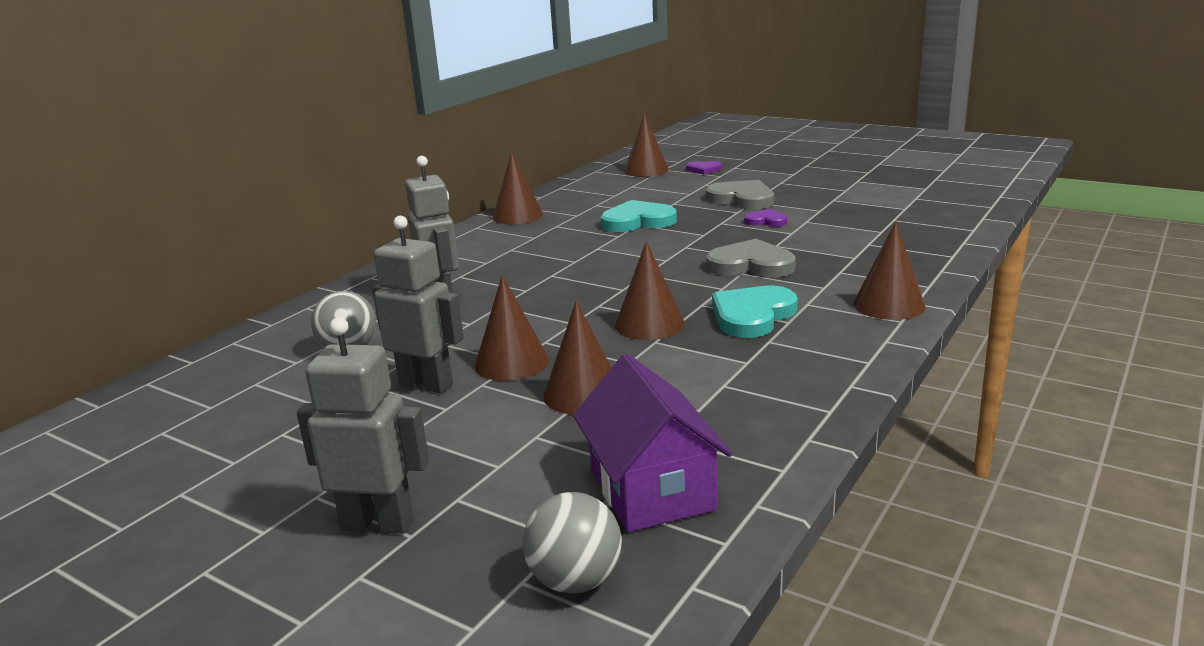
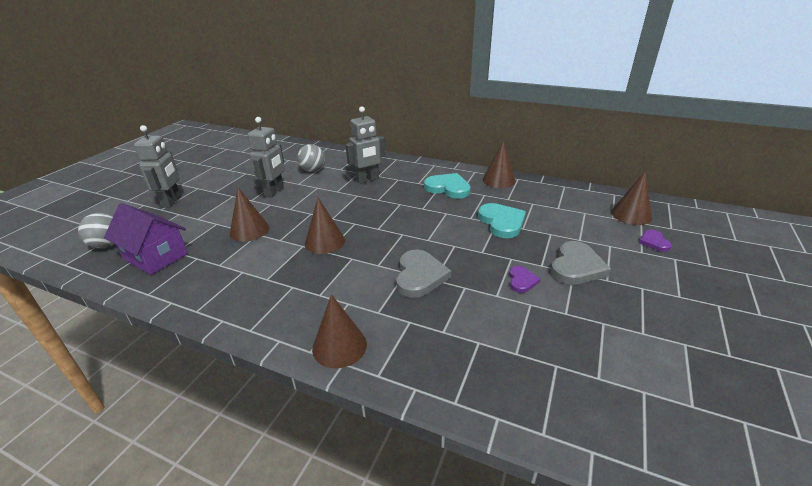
camera: 80 degrees right, 10 degrees up
brown cone [475,275,549,381] -> none
purple house [573,354,732,532] -> purple house turned 60 degrees clockwise [104,203,188,275]
turquoise heart [712,285,798,338] -> turquoise heart moved to [424,173,471,199]

